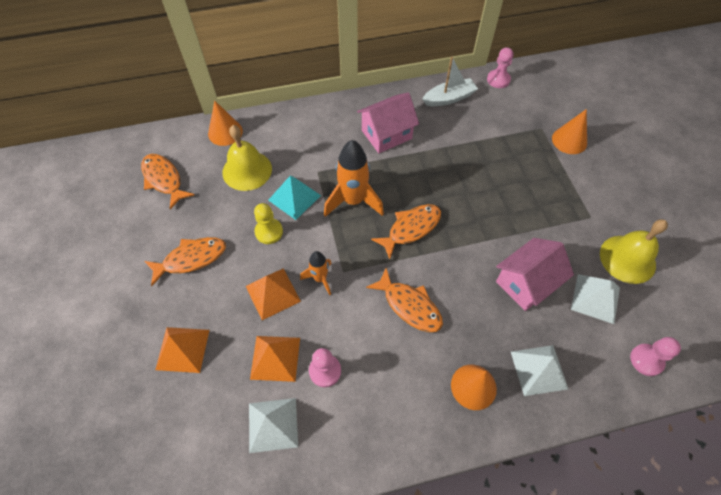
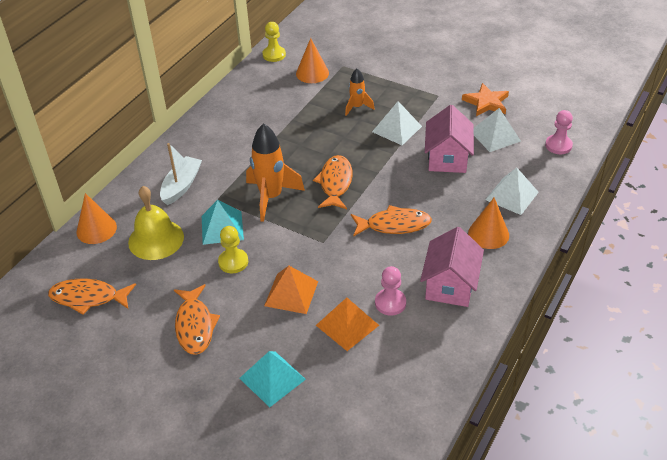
camera: 45 degrees left, 15 degrees down
orange fish [144,237,226,286] -> orange fish turned 150 degrees clockwise [174,284,220,355]
orange pyramid [155,327,209,373] -> turquoise pyramid [239,351,306,408]
white pyramid [249,398,298,453] -> white pyramid moved to [372,101,422,145]
orange rocket [300,251,332,295] -> orange rocket moved to [345,68,374,116]
pink house [357,92,419,153] -> pink house moved to [420,227,484,307]
white boat [422,57,478,106] -> white boat moved to [160,143,202,205]
pink pawn [487,47,514,88] -> yellow pawn [262,22,286,62]
orange cone [552,109,587,154] -> orange cone moved to [296,38,329,83]
yellow bell [600,219,668,284] -> orange star [462,83,509,116]

